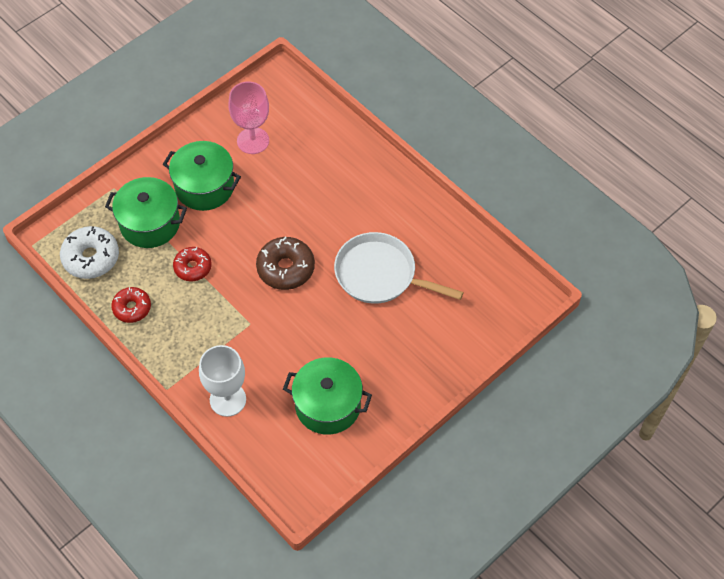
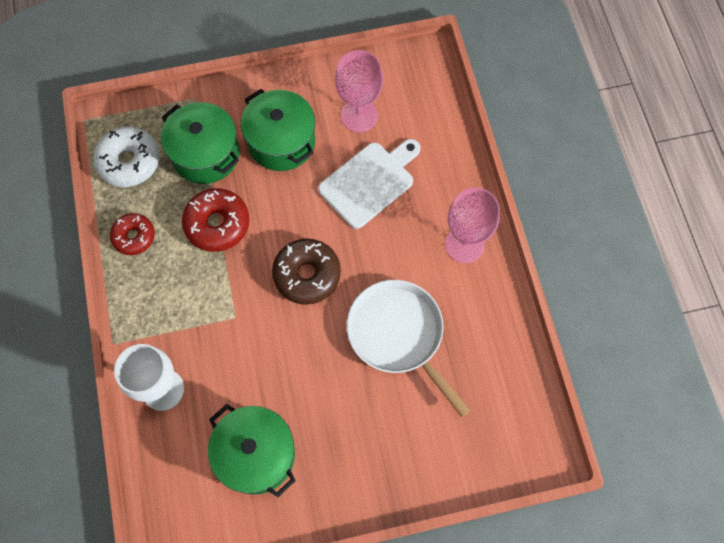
camera: 30 degrees right, 10 degrees up
red donut [173,247,212,281] -> red donut [182,188,250,252], size x1.52
none -> white cutting board [318,139,421,229]
none -> pink goblet [445,187,500,263]

